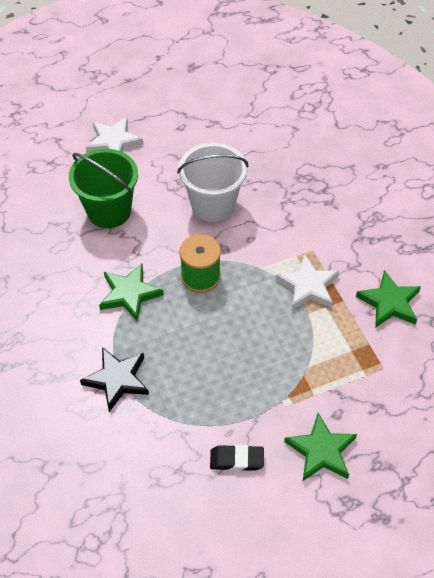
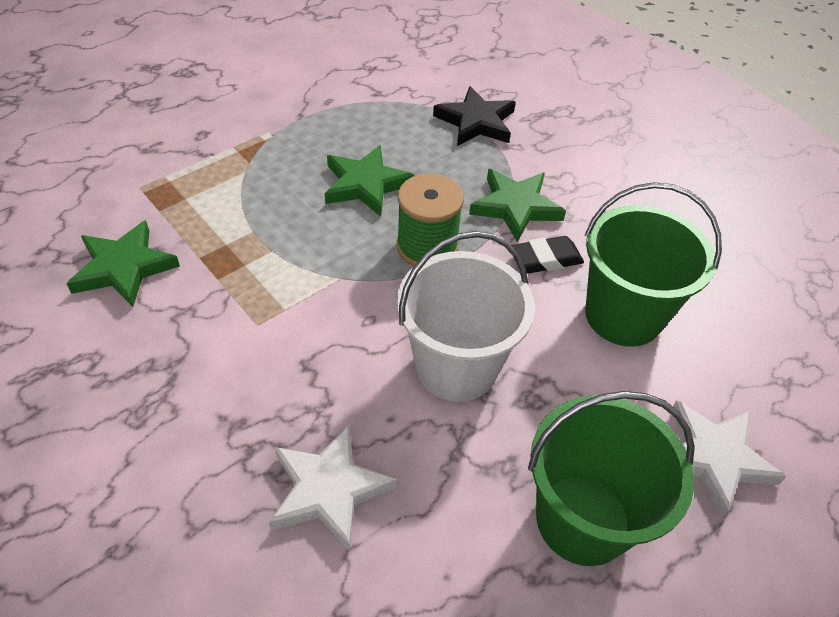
camera: 160 degrees right, 5 degrees down
black eraser [210,445,264,471] -> black eraser moved to [511,236,584,274]
white star [275,254,339,310] -> white star moved to [269,424,397,552]
green star [284,413,357,481] -> green star moved to [325,145,415,217]
none -> green bucket [528,391,695,566]

